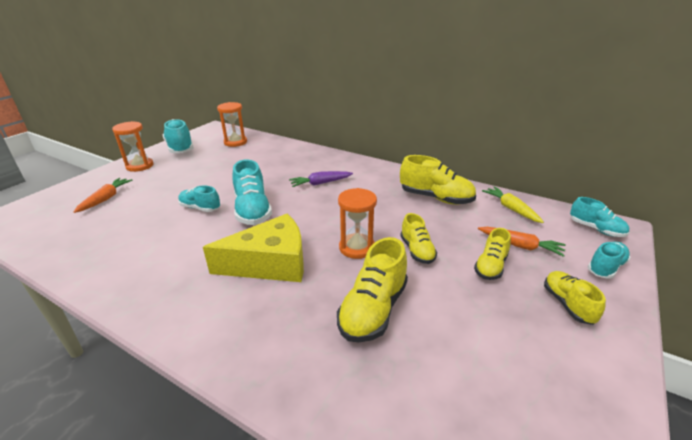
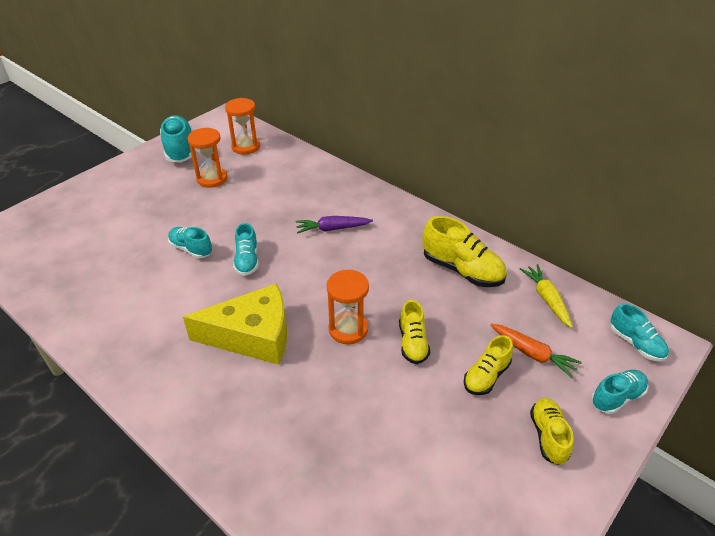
camera: 10 degrees right, 10 degrees up
orange carrot [74,178,133,213] -> none
orange hourglass [112,121,154,172] -> orange hourglass moved to [188,127,227,188]
turquoise shoe [232,159,272,225] -> turquoise shoe [233,223,259,276], size x0.62
yellow shoe [337,237,408,342] -> none

